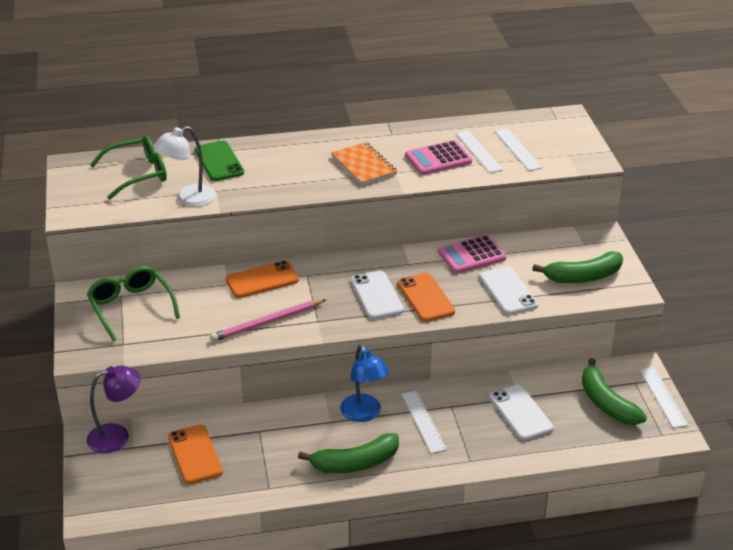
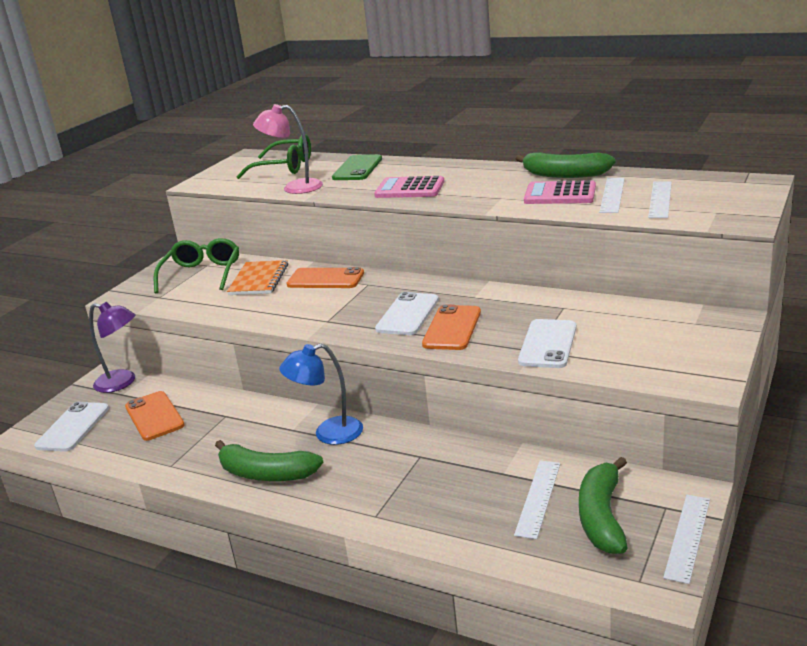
camera: 40 degrees right, 10 degrees down
white lamp [154,126,216,207] -> pink lamp [253,104,323,194]
orange phone [168,424,223,484] -> orange phone turned 45 degrees counterclockwise [125,391,184,441]
pink pencil [210,299,327,342] -> none
orange notebook [331,142,397,185] -> orange notebook moved to [227,260,288,295]
blue lamp [340,344,389,422] -> blue lamp turned 60 degrees clockwise [279,343,363,445]
white ruler [402,391,447,454] -> white ruler moved to [514,461,561,539]
pink calculator [437,234,506,273] -> pink calculator moved to [374,176,444,198]
white phone [489,385,554,440] -> white phone moved to [34,402,109,452]
green banana [532,251,623,283] -> green banana moved to [516,152,616,178]

